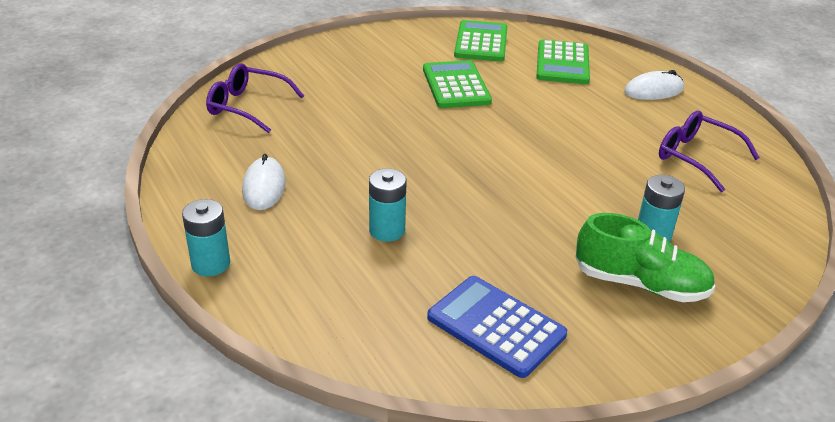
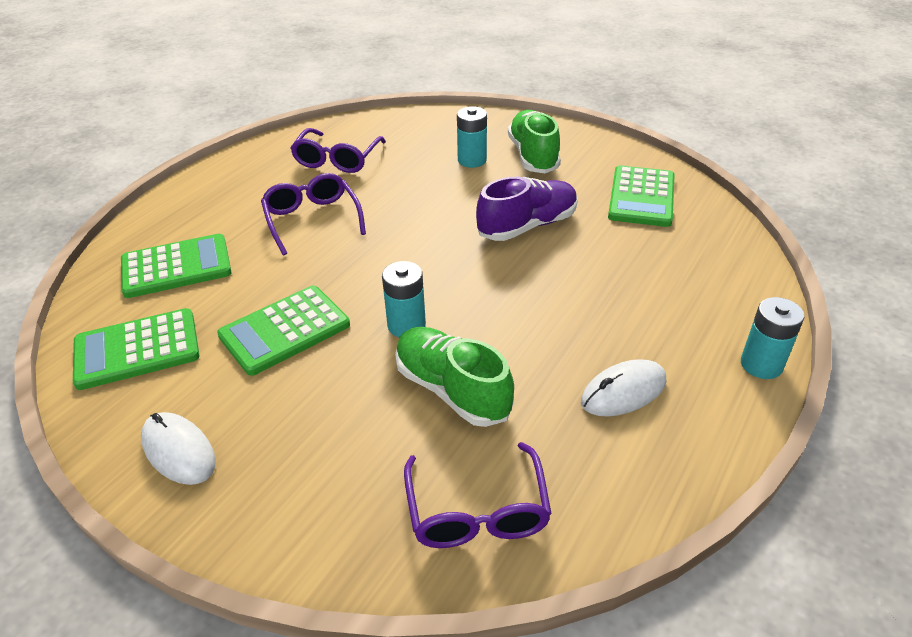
camera: 115 degrees left, 5 degrees up
turquoise battery [369,168,407,242] -> turquoise battery moved to [382,261,426,337]
blue calculator [427,276,567,378] -> green calculator [608,165,675,227]
white mouse [624,70,684,100] -> white mouse moved to [141,412,216,485]
none -> purple glasses [261,173,366,255]
none -> green shoe [395,327,514,427]
none -> purple shoe [476,177,578,241]

